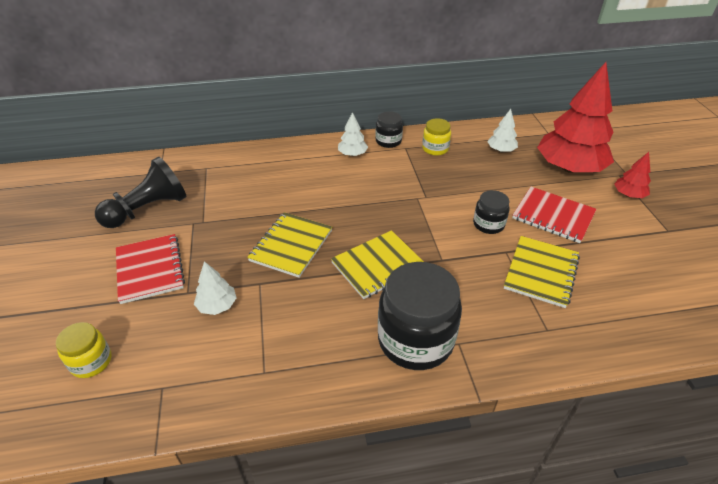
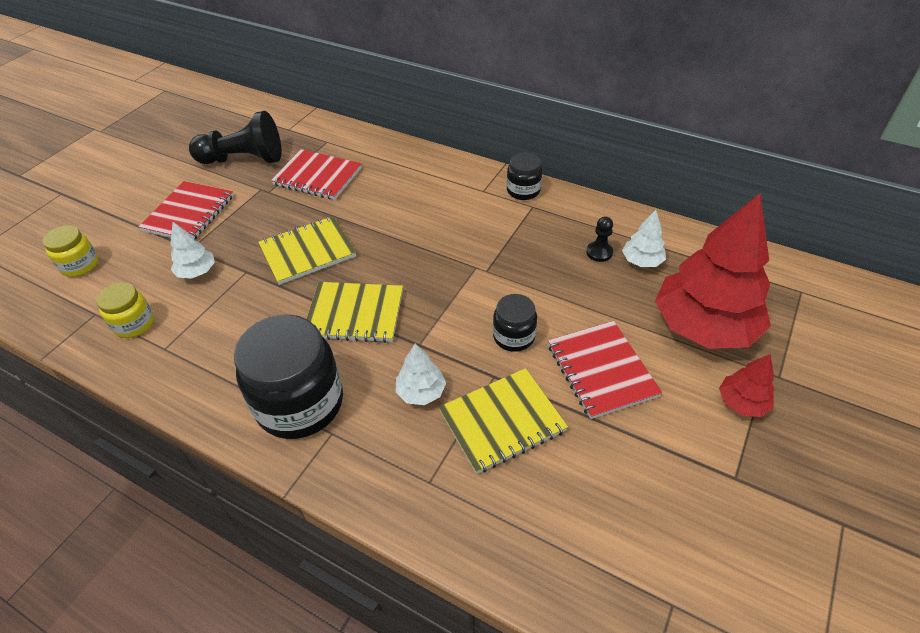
camera: 40 degrees right, 5 degrees up
white tree [338,112,368,156] -> white tree moved to [396,343,446,405]
yellow jar [422,118,451,156] -> yellow jar moved to [97,282,154,338]
none -> red notebook [271,149,362,200]
none -> black pawn [586,217,613,262]

